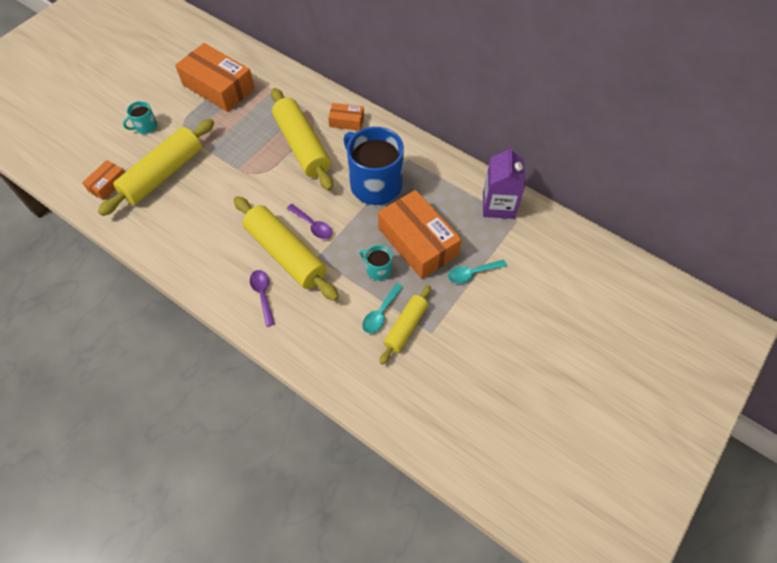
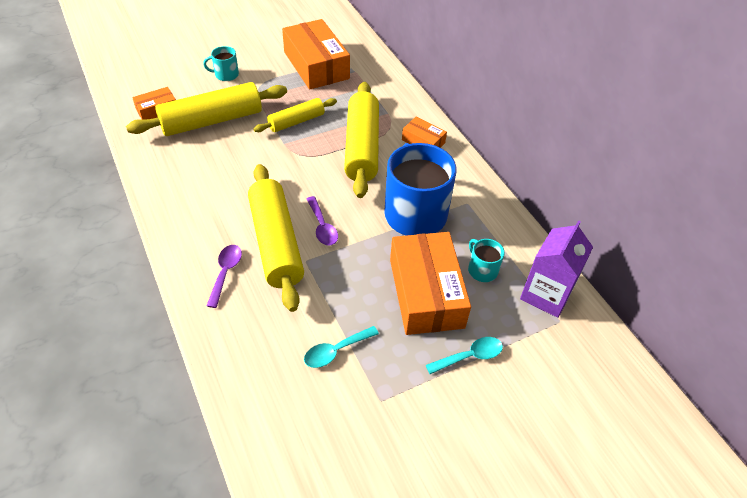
camera: 25 degrees right, 10 degrees down
turquoise mug [359,245,392,281] -> turquoise mug moved to [468,239,505,282]
yellow rolling pin [380,285,431,365] -> yellow rolling pin moved to [253,98,337,132]
turquoise spoon [448,260,507,283] -> turquoise spoon turned 150 degrees clockwise [426,337,503,374]

